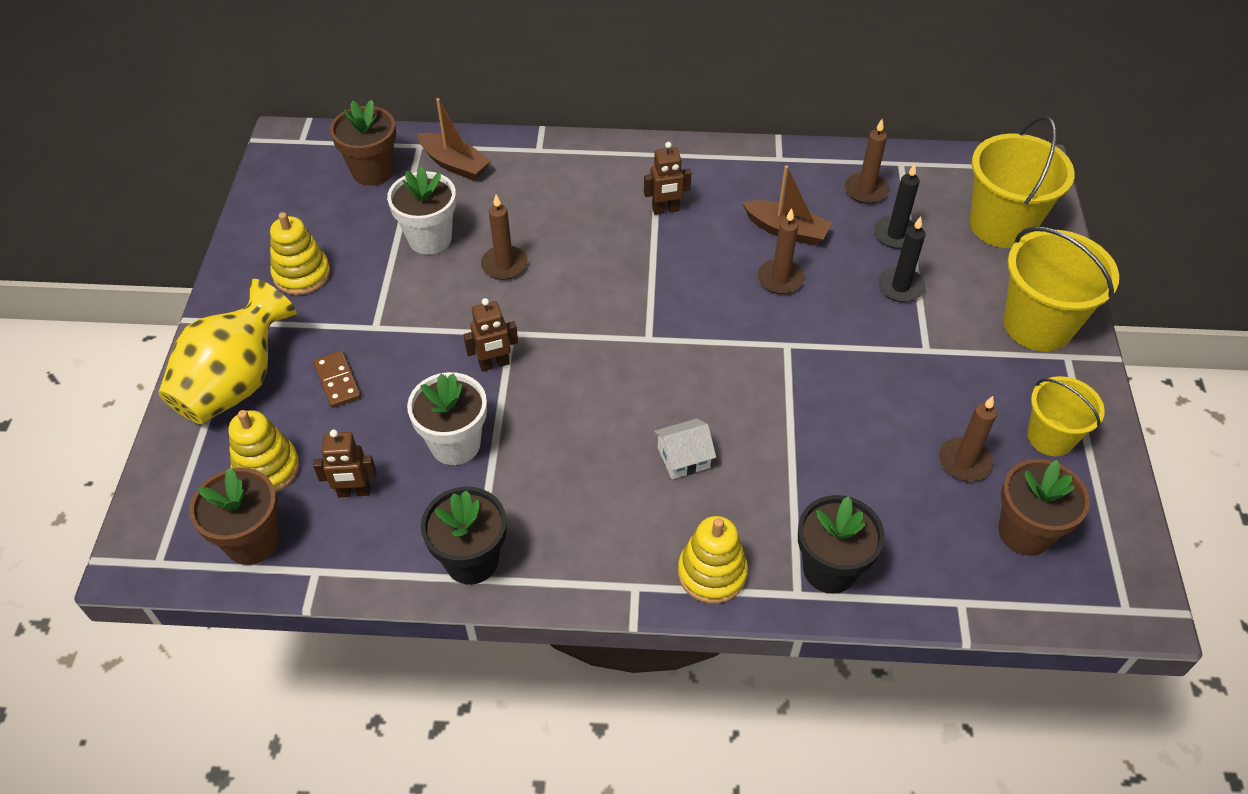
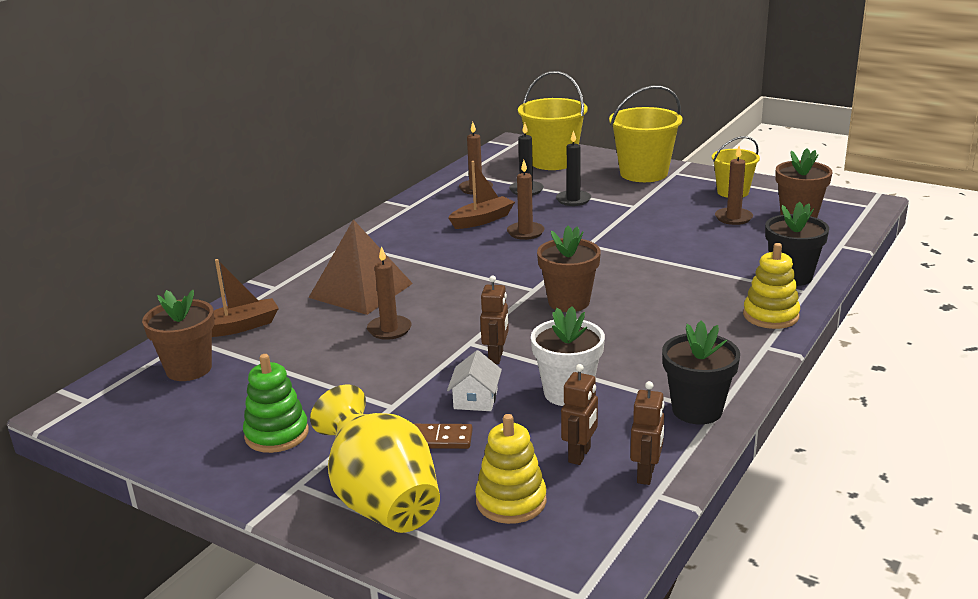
camera: 60 degrees left, 25 degrees down
brown flower pot [189,468,279,565] -> brown flower pot moved to [537,226,601,312]
yellow stacking toy [270,212,330,295] -> green stacking toy [243,354,309,453]
white flower pot [387,166,456,255] -> none
brown robot [644,142,691,215] -> brown robot moved to [630,381,665,485]
white house [654,418,716,479] -> white house moved to [447,350,502,411]
none -> brown pyramid [309,219,413,315]

